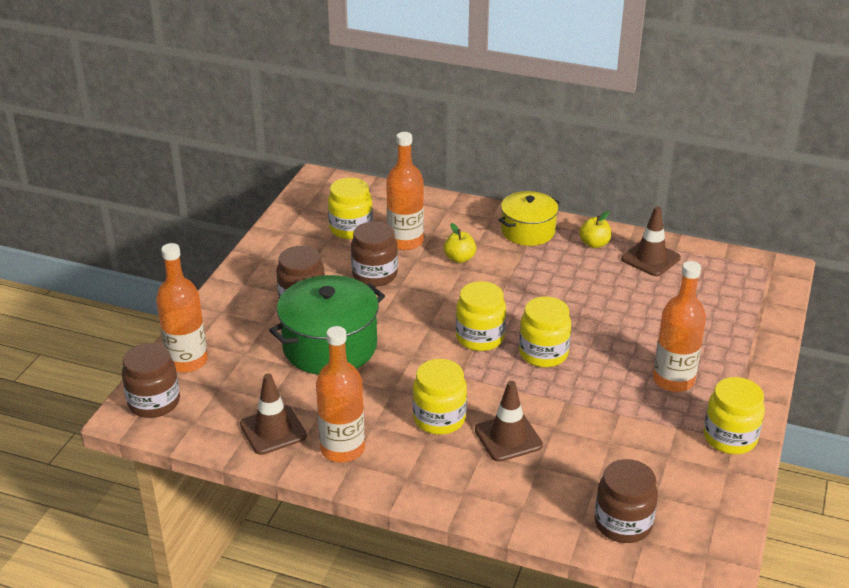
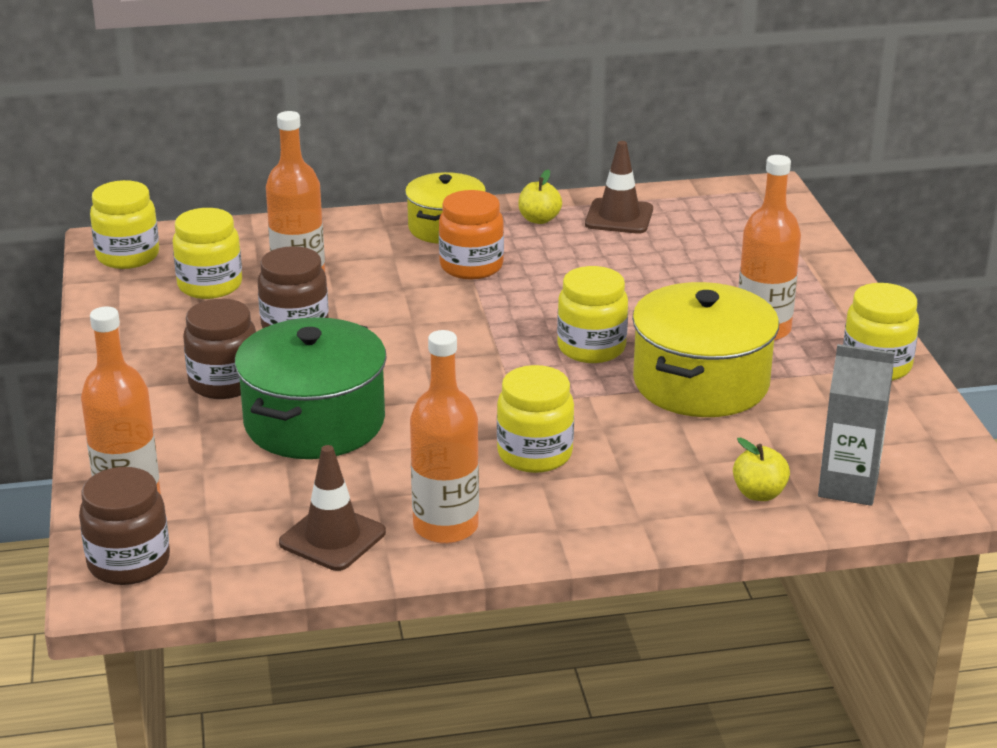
camera: 30 degrees left, 5 degrees down
yellow apple [444,223,476,263] -> yellow apple moved to [733,438,790,501]
yellow jar [456,281,506,351] -> yellow jar moved to [90,180,159,269]
brown traffic cone [475,381,543,462] -> none
brown jar [594,459,658,543] -> grey carton [818,344,895,506]
none -> orange jar [439,190,504,279]
none -> yellow pot [632,282,779,417]

